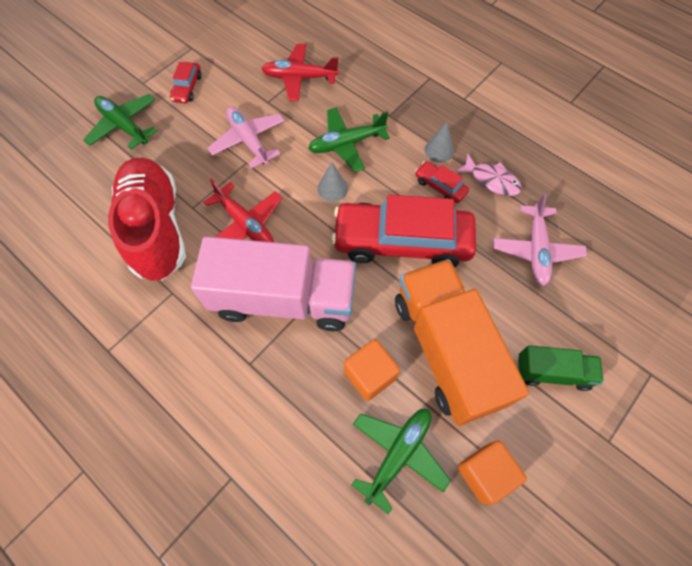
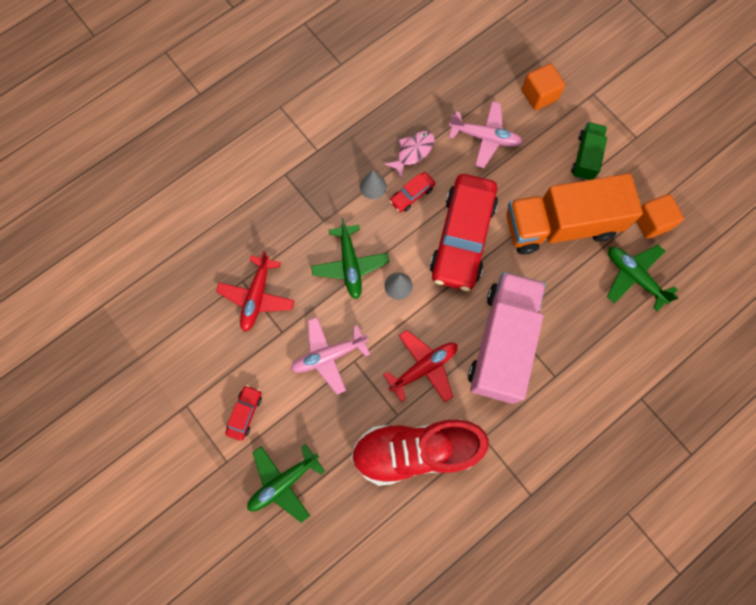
camera: 80 degrees left, 10 degrees up
red car [170,62,202,103] -> red car turned 90 degrees counterclockwise [226,385,262,441]
orange cube [344,339,400,401] -> orange cube moved to [522,63,565,110]

